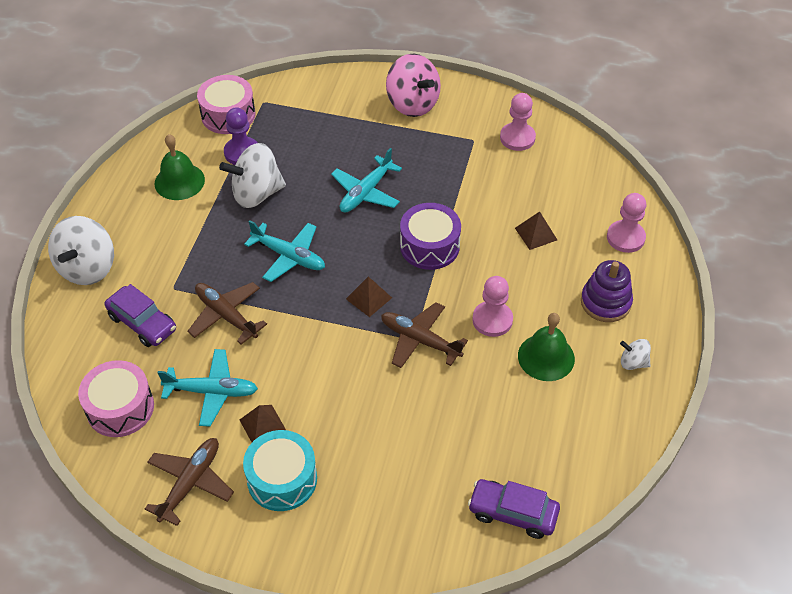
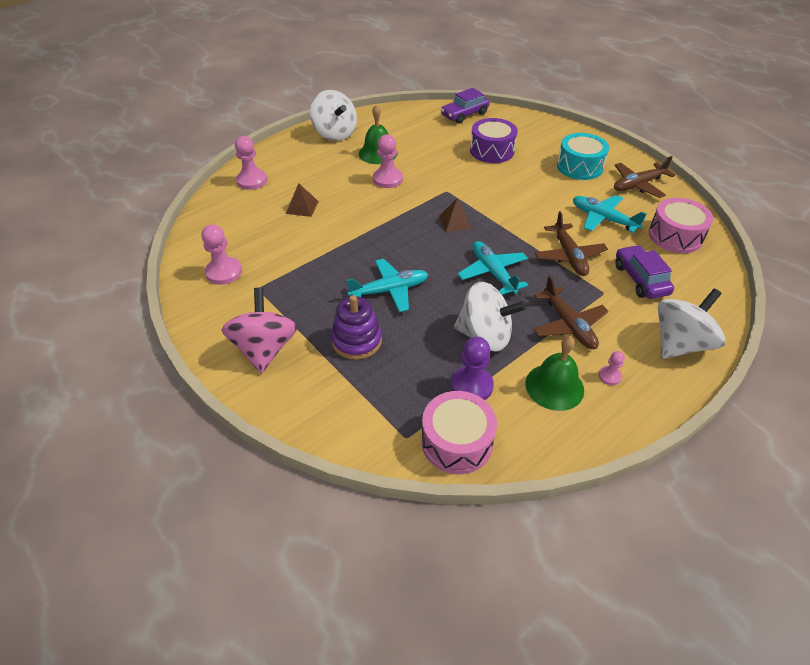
camera: 145 degrees left, 5 degrees down
brown pyramid [240,405,286,442] -> none
brown plane [381,302,468,368] -> brown plane moved to [533,276,609,349]
purple drum [400,203,461,270] -> purple drum moved to [470,118,518,163]
purple car [468,479,560,539] -> purple car turned 90 degrees clockwise [441,88,490,124]
purple stacking toy [581,260,633,322] -> purple stacking toy moved to [331,295,382,360]
white spinning top [620,339,651,370] -> white spinning top [310,90,357,141], size x2.03
none -> pink pawn [599,351,625,385]

